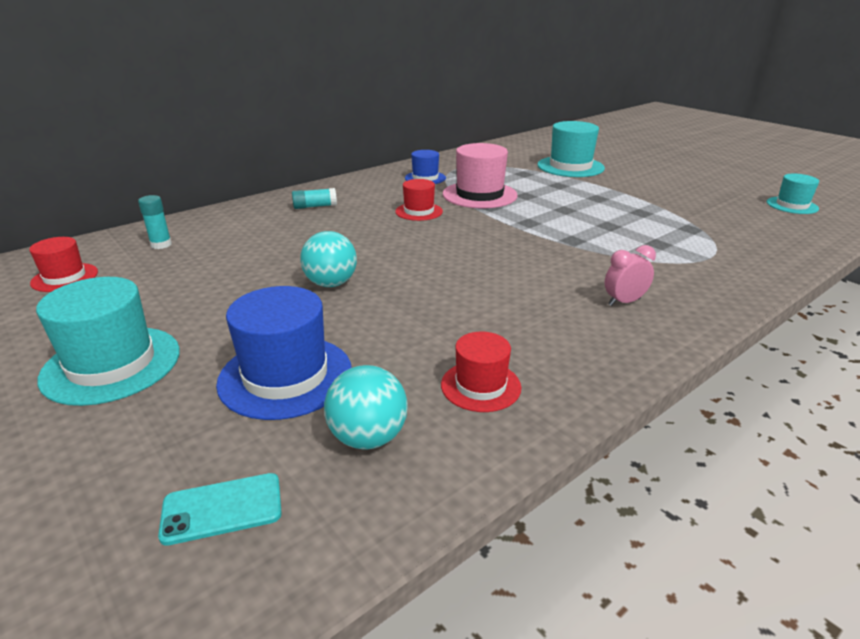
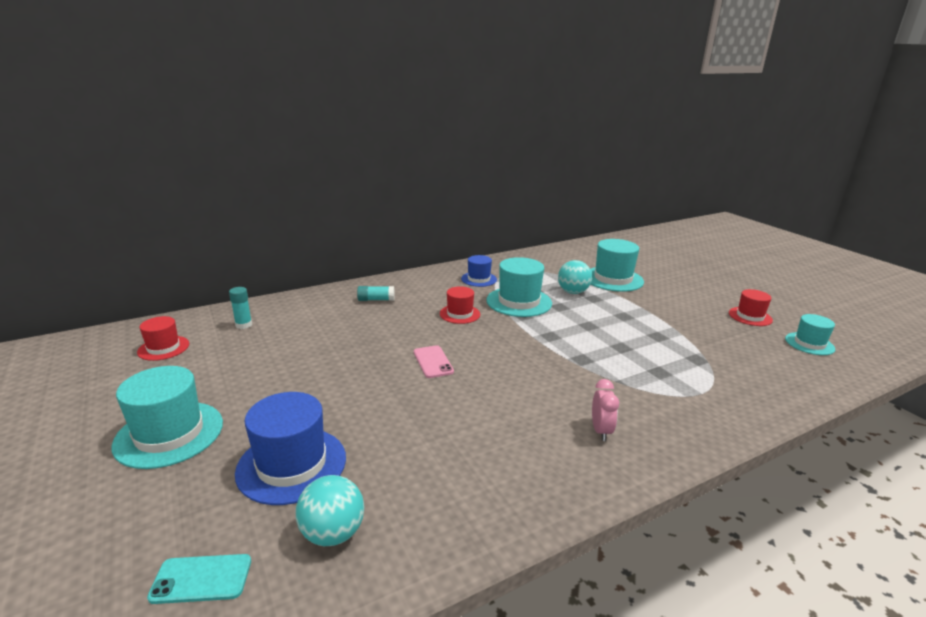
camera: 10 degrees right, 5 degrees down
turquoise ball [300,231,357,287] -> turquoise ball moved to [558,260,592,294]
red hat [441,332,521,412] -> red hat moved to [729,289,773,326]
pink hat [443,143,518,208] -> turquoise hat [487,257,552,317]
pink clock [605,245,656,306] -> pink clock turned 105 degrees clockwise [592,379,619,441]
none -> pink phone [414,345,454,378]

